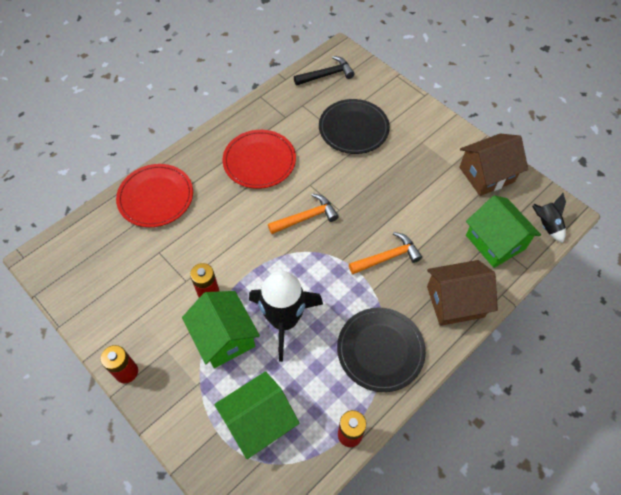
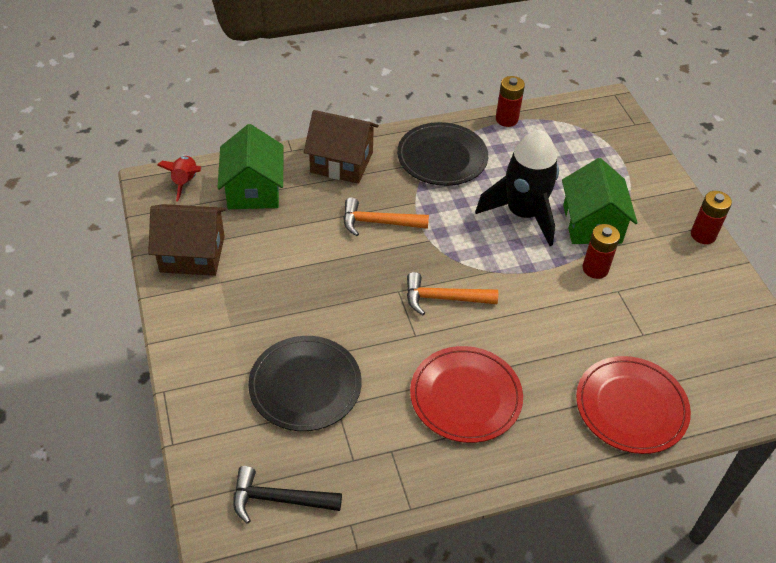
camera: 155 degrees left, 10 degrees down
green house [214,371,300,459] -> none
black rocket [532,193,566,243] -> red rocket [157,156,201,202]

